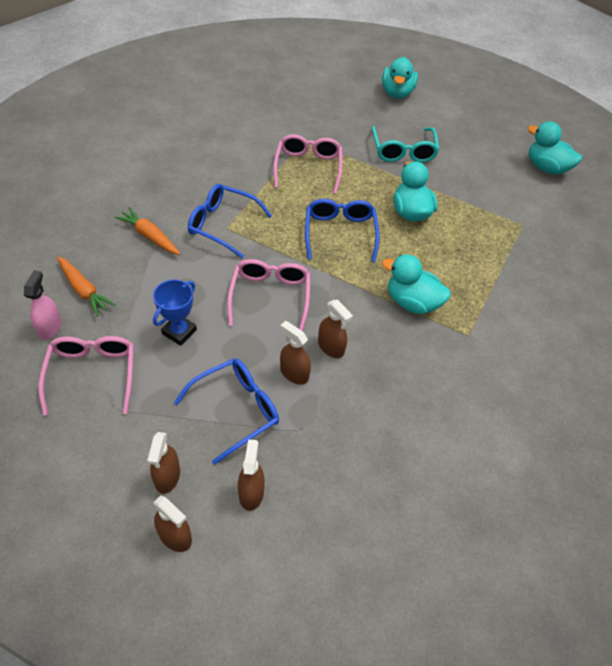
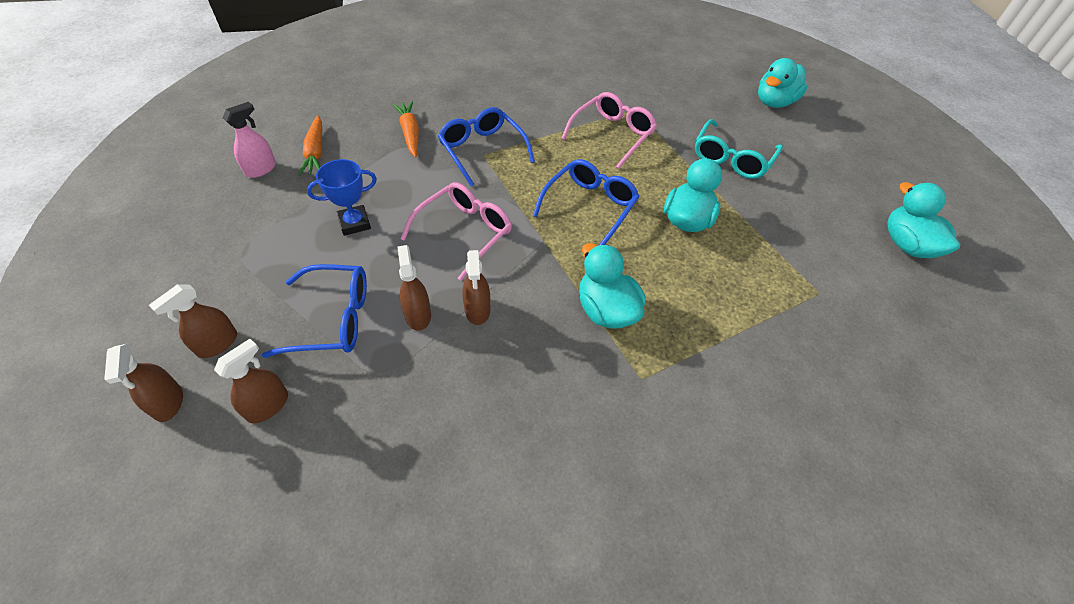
camera: 35 degrees right, 0 degrees up
pink glasses [38,336,134,416] -> none

